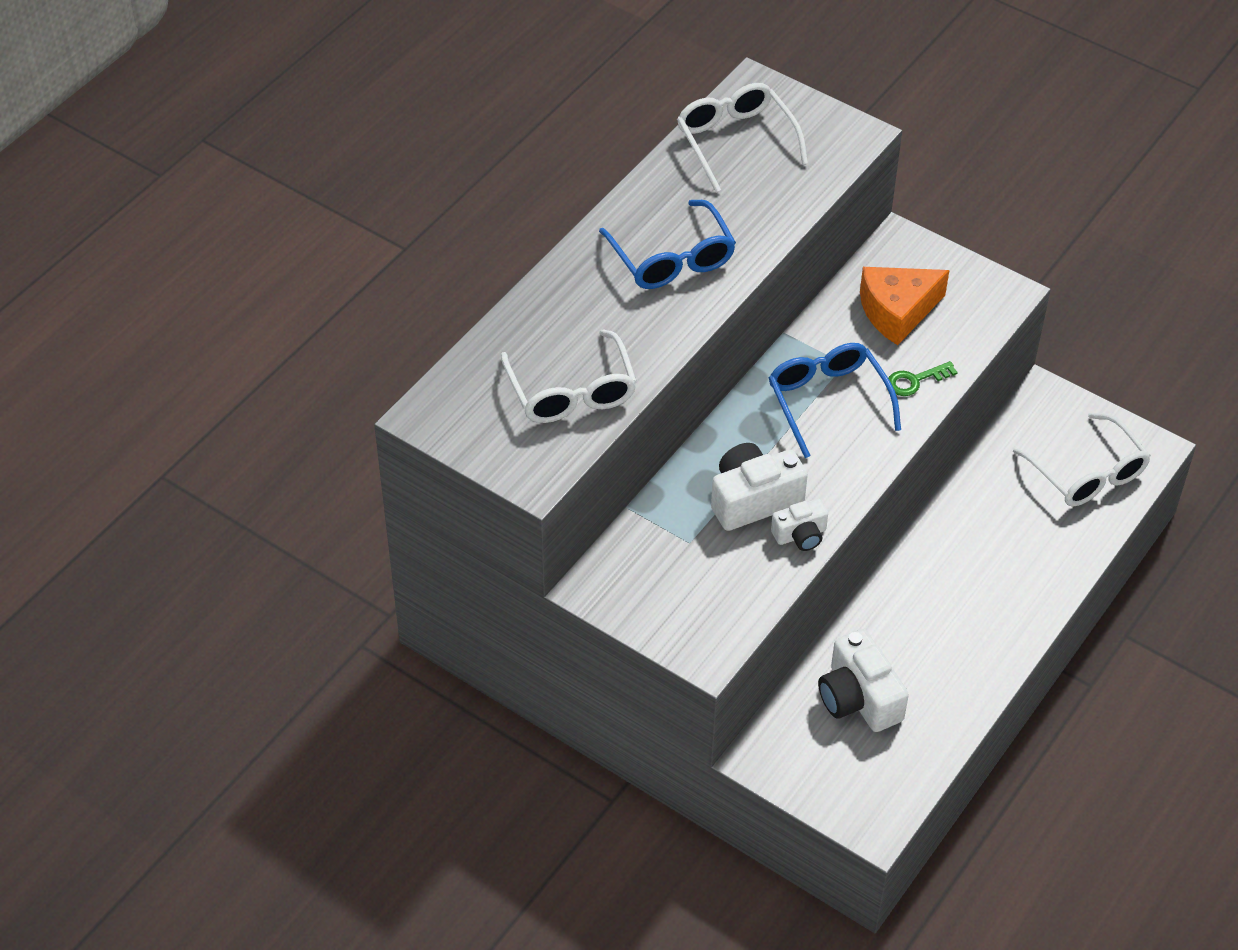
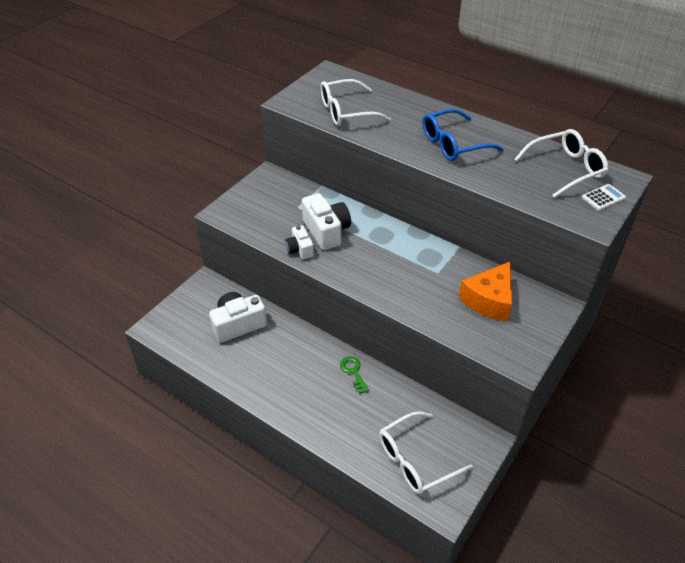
camera: 90 degrees right, 5 degrees down
blue glasses [769,343,901,458] -> none
orange cheese [860,267,949,345] -> orange cheese turned 120 degrees counterclockwise [459,262,512,322]
green key [888,361,957,396] -> green key moved to [340,356,369,394]
none -> white calculator [582,184,626,211]

